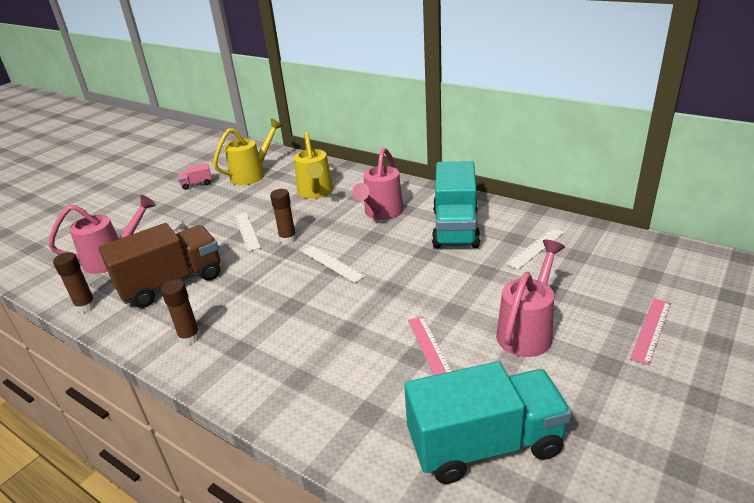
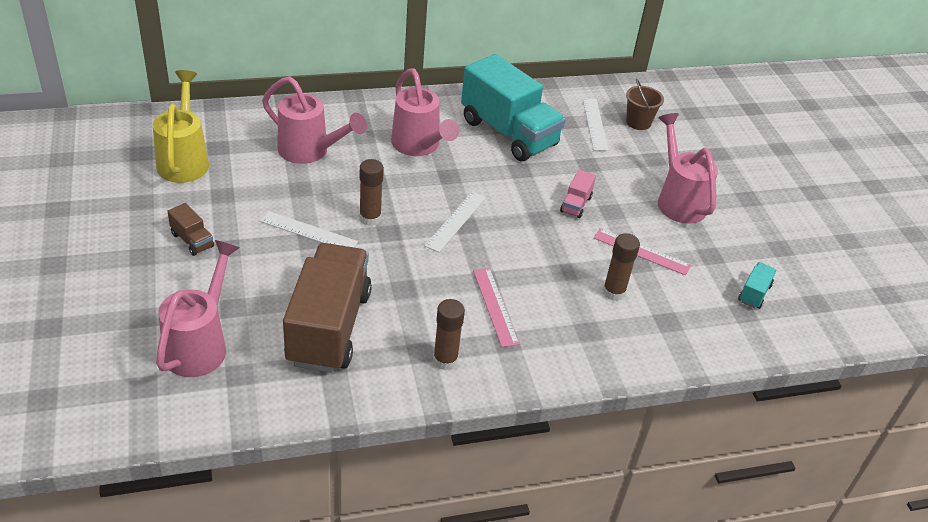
camera: 55 degrees left, 10 degrees up
brown glue stick [53,252,96,313] -> brown glue stick moved to [603,233,640,301]
pink truck [178,163,212,190] -> pink truck moved to [560,170,596,218]
yellow watering can [294,132,333,199] -> pink watering can [262,76,367,164]
white ruler [302,246,365,283] -> white ruler turned 60 degrees counterclockwise [424,192,486,252]
turquoise truck [404,361,572,484] -> turquoise truck [738,262,776,309], size x0.41
pink ruler [630,298,671,365] -> pink ruler moved to [473,268,519,347]
none -> brown truck [167,203,214,256]
none -> brown bucket [626,79,664,130]

